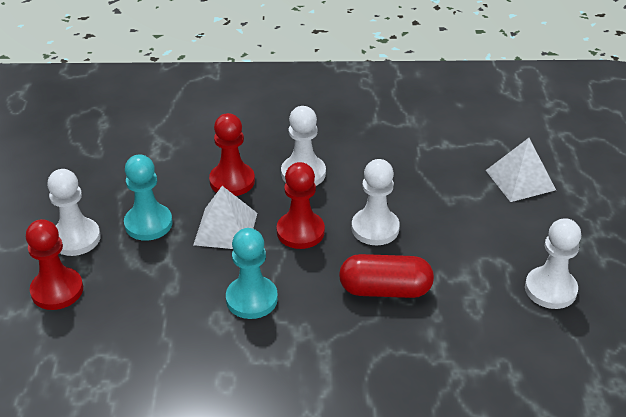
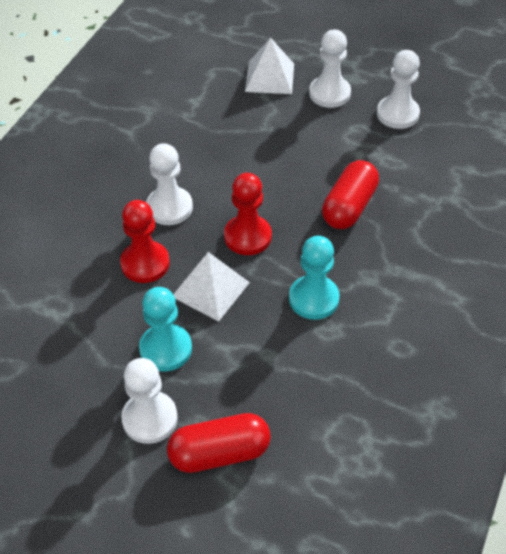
camera: 65 degrees left, 10 degrees up
red pawn [26,219,83,310] -> red capsule [167,413,271,473]
white pawn [352,159,400,245] -> white pawn moved to [309,29,351,108]

